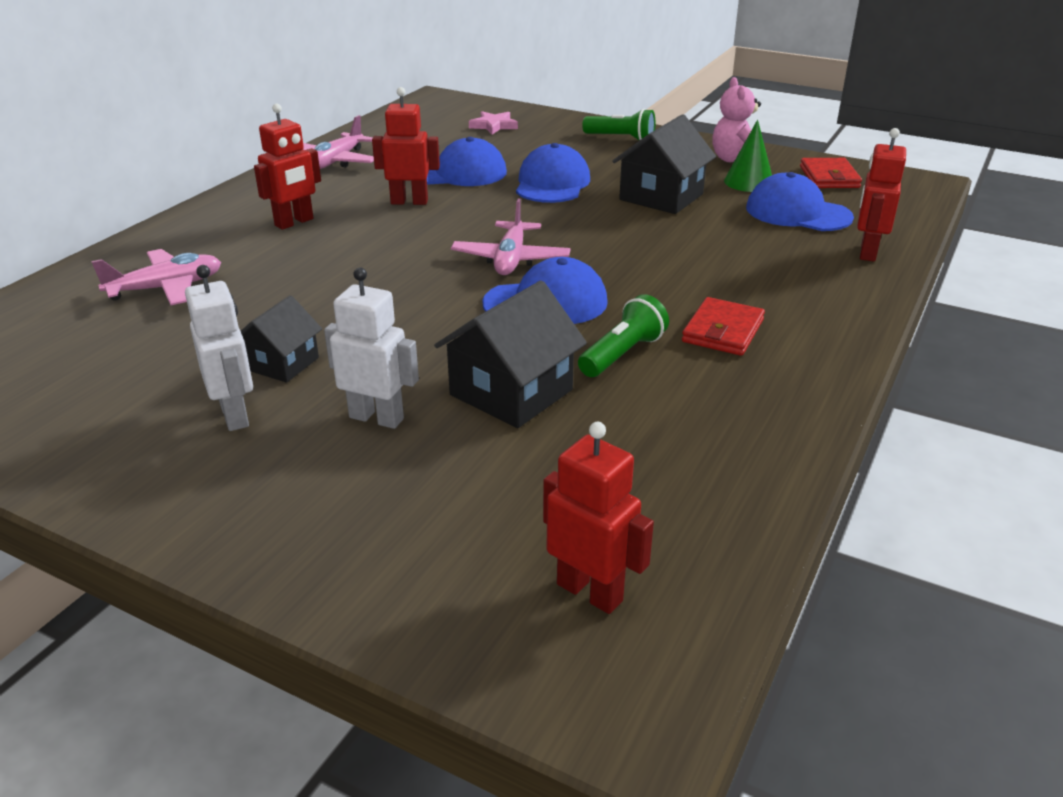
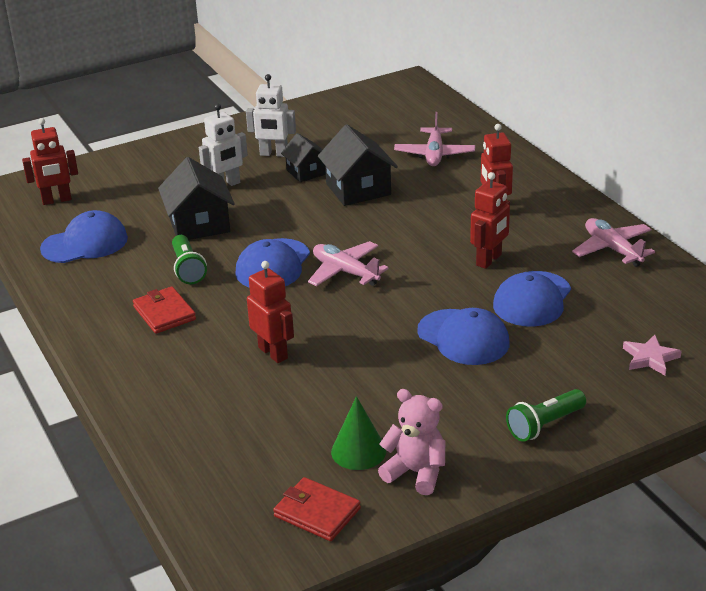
camera: 125 degrees right, 0 degrees up
black house [612,114,716,214] -> black house moved to [318,124,398,206]
blue cap [746,172,854,231] -> blue cap moved to [40,210,128,263]
red robot [857,128,906,261] -> red robot moved to [247,261,294,363]

